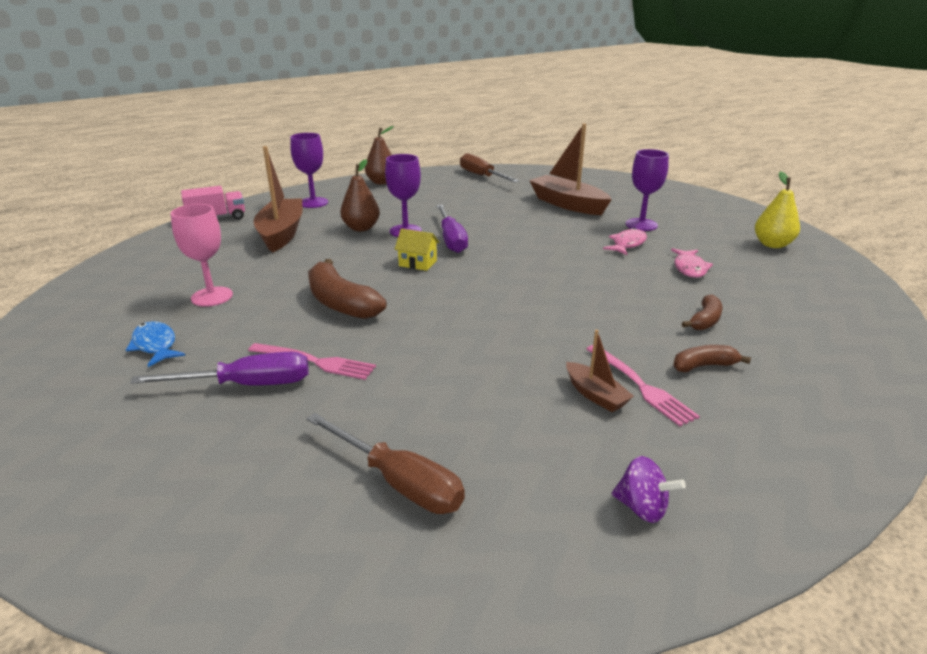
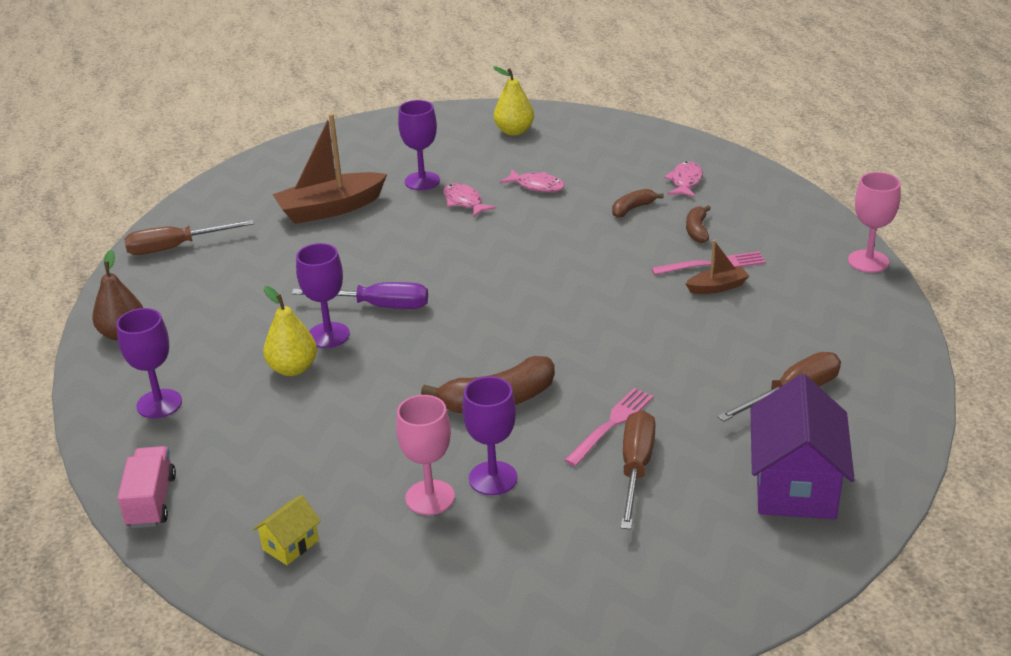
camera: 70 degrees left, 5 degrees up
blue fish [126,321,185,367] -> none
purple screwdriver [130,352,308,385] -> brown screwdriver [621,410,656,530]
brown boat [254,146,303,253] -> none
brown pear [340,159,380,231] -> yellow pear [263,286,317,376]
yellow house [395,228,440,271] -> yellow house moved to [253,495,321,565]
purple spinning top [612,456,686,523] -> none
brown banana [682,294,722,330] -> brown banana turned 90 degrees counterclockwise [612,189,664,218]
none -> purple goblet [462,376,517,495]
none -> pink fish [664,162,703,197]
none -> purple house [751,374,855,519]
none -> pink goblet [848,172,900,273]

